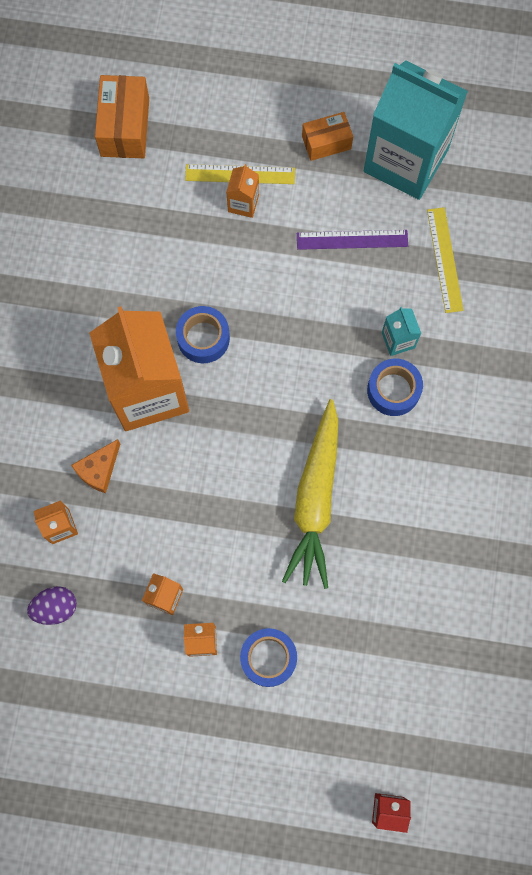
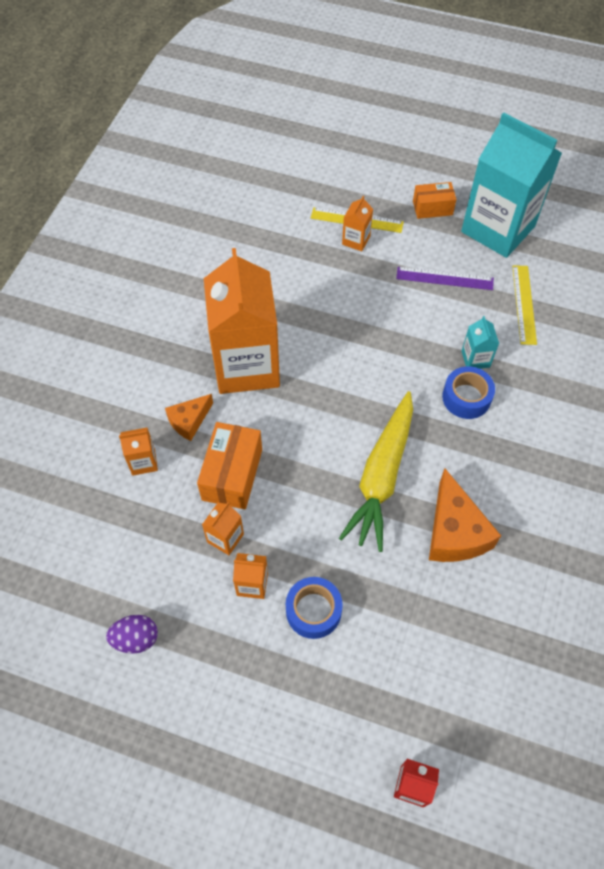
camera: 10 degrees right, 15 degrees down
purple egg [27,586,77,625] -> purple egg moved to [106,615,158,654]
orange box [95,75,149,158] -> orange box moved to [197,422,262,509]
blue tape [176,306,230,363] -> none
none -> orange cheese [429,468,501,562]

